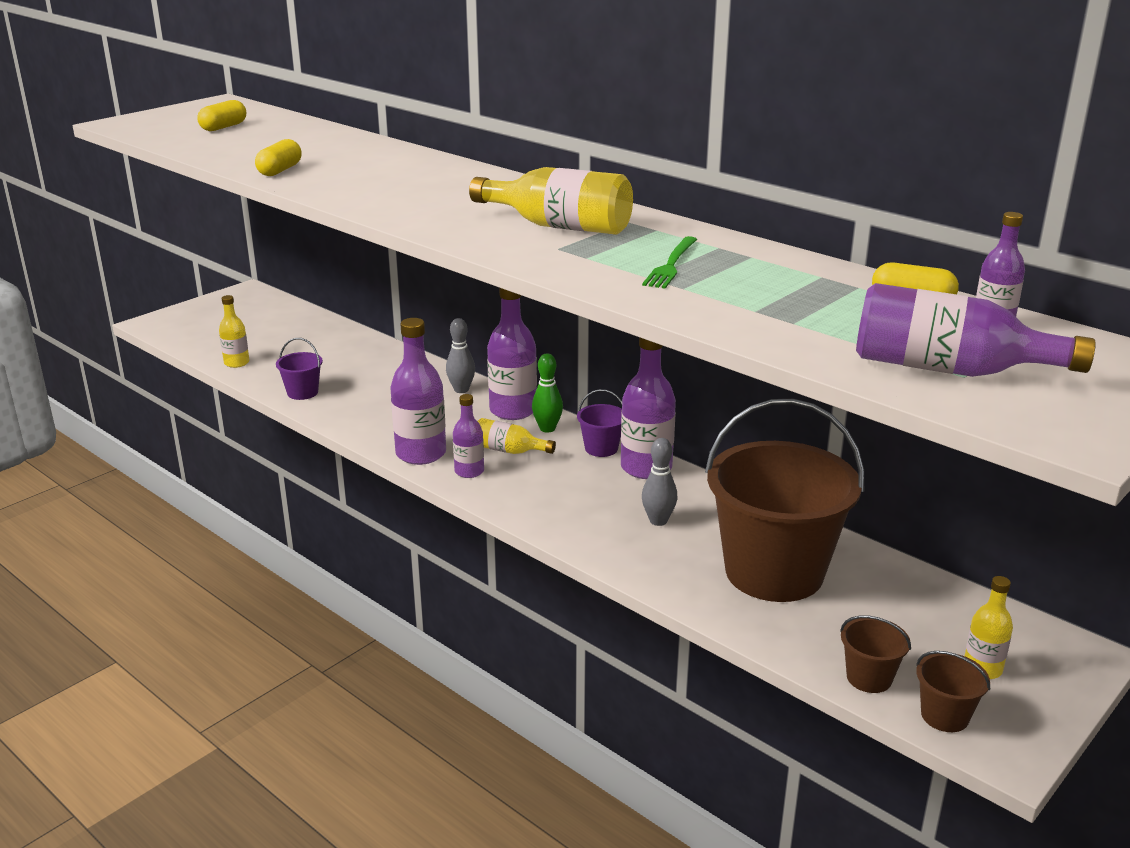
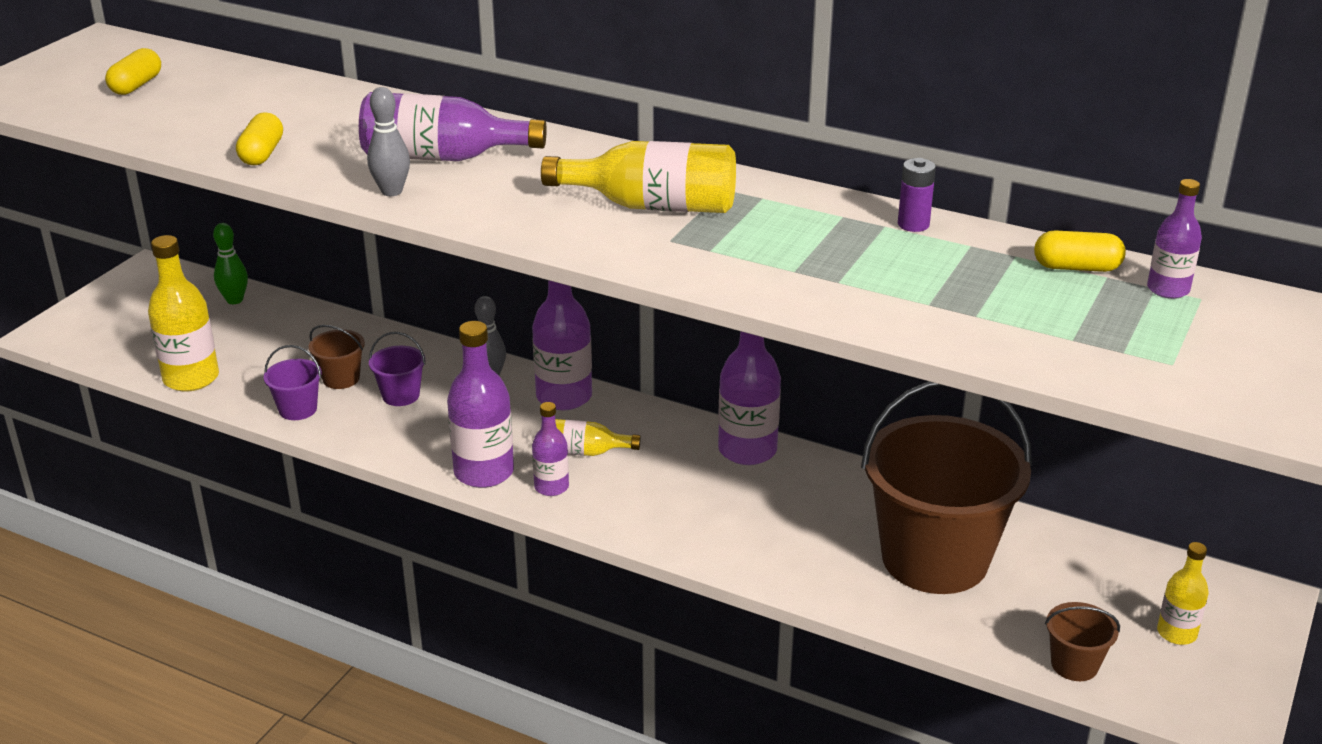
camera: 15 degrees left, 5 degrees up
yellow bottle [219,295,250,368] -> yellow bottle [148,235,219,392], size x1.75
green bowling pin [532,354,563,433] -> green bowling pin moved to [213,223,248,304]
purple bucket [577,389,622,457] -> purple bucket moved to [369,332,425,406]
green fork [642,236,697,289] -> none
grey bowling pin [642,438,677,526] -> grey bowling pin moved to [367,87,410,196]
purple bottle [856,283,1096,377] -> purple bottle moved to [359,92,547,161]
brown bucket [916,651,990,732] -> brown bucket moved to [309,325,365,389]
none -> purple battery [898,158,936,232]

